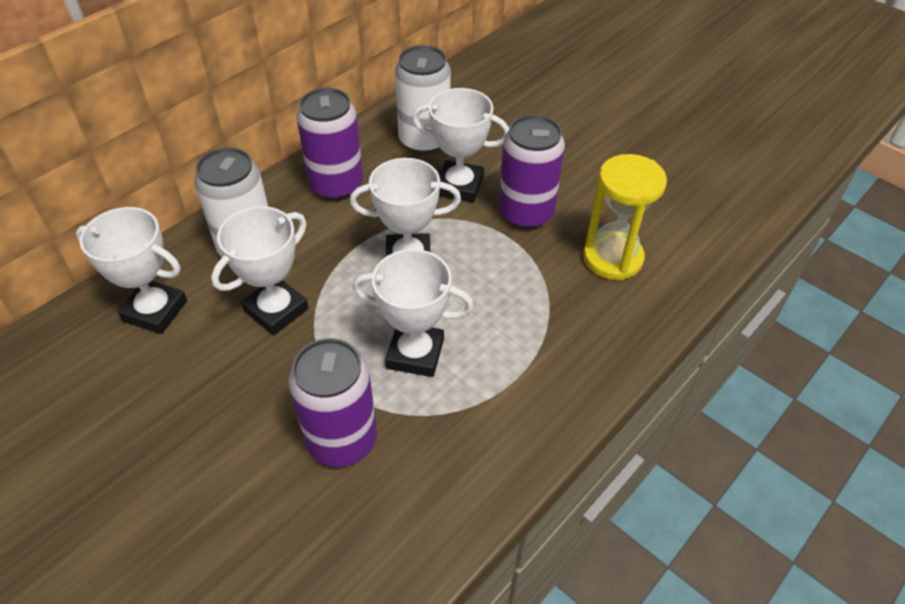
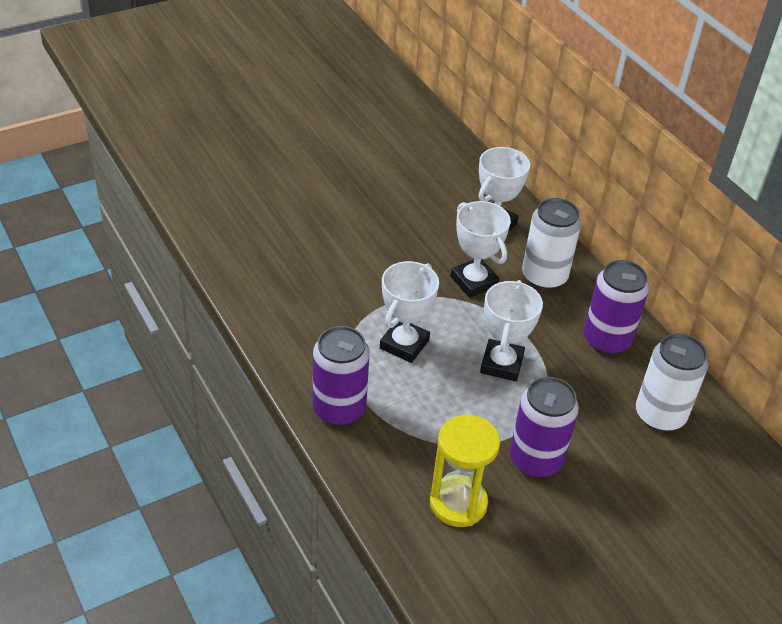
camera: 105 degrees right, 5 degrees down
purple can [288,338,377,467] -> purple can moved to [313,326,370,426]
white trophy [412,88,509,203] -> none

